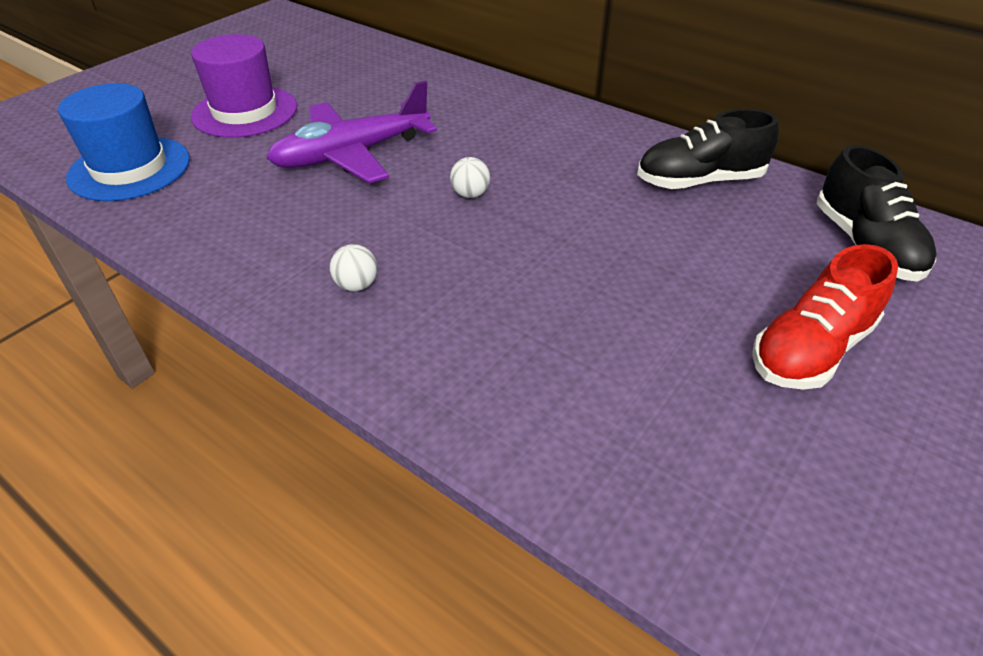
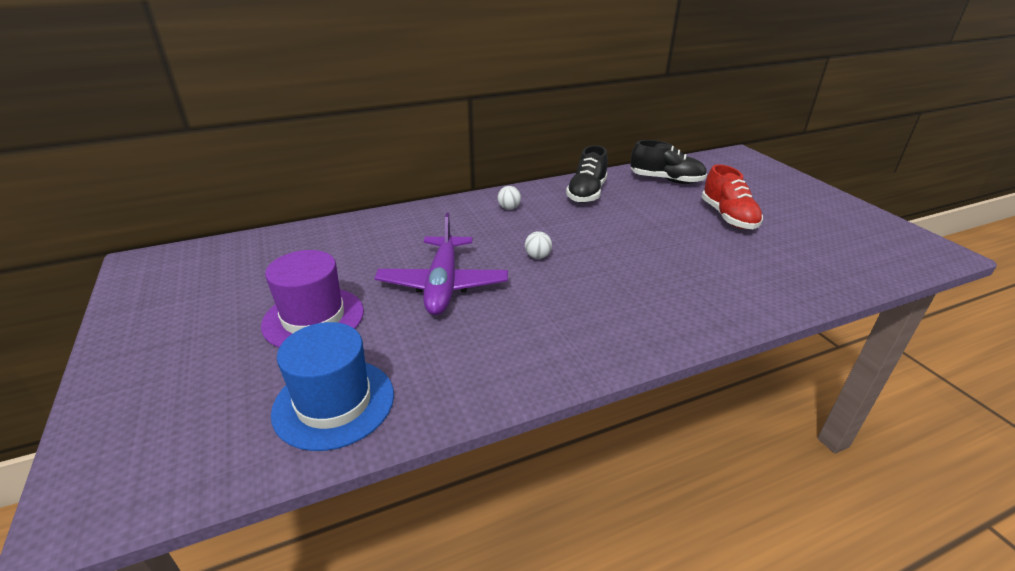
camera: 60 degrees left, 10 degrees down
white ball [330,244,377,291] -> white ball moved to [498,186,521,210]

